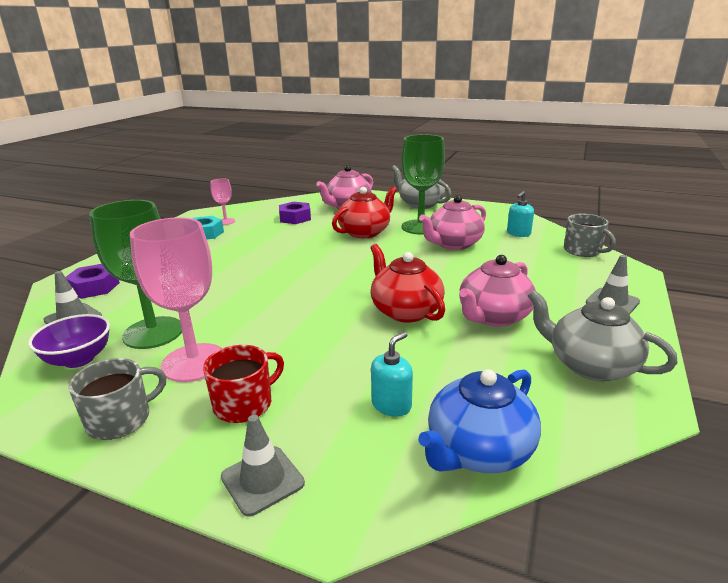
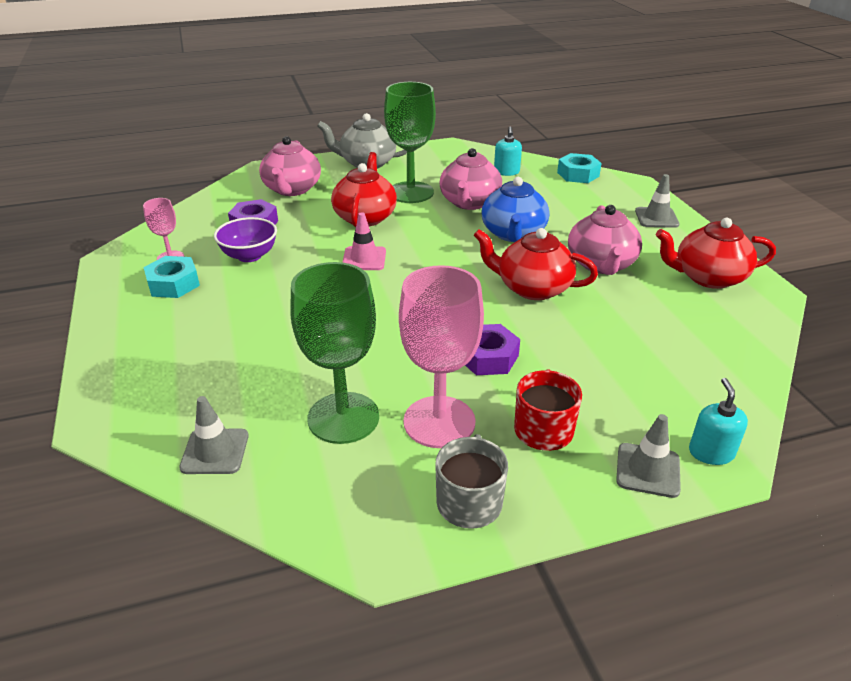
camera: 40 degrees left, 10 degrees up
purple bowl [28,314,110,368] -> purple bowl moved to [214,217,277,262]
purple nut [66,264,120,299] -> purple nut moved to [465,324,520,375]
turquoise soap dispenser [371,332,413,417] -> turquoise soap dispenser moved to [689,378,748,465]
blue teapot [418,369,541,473] -> blue teapot moved to [481,177,550,242]
grey teapot [528,290,678,381] -> red teapot [656,218,776,289]
grey mug [564,214,616,257] -> turquoise nut [557,153,602,183]
none -> pink traffic cone [343,212,386,270]

